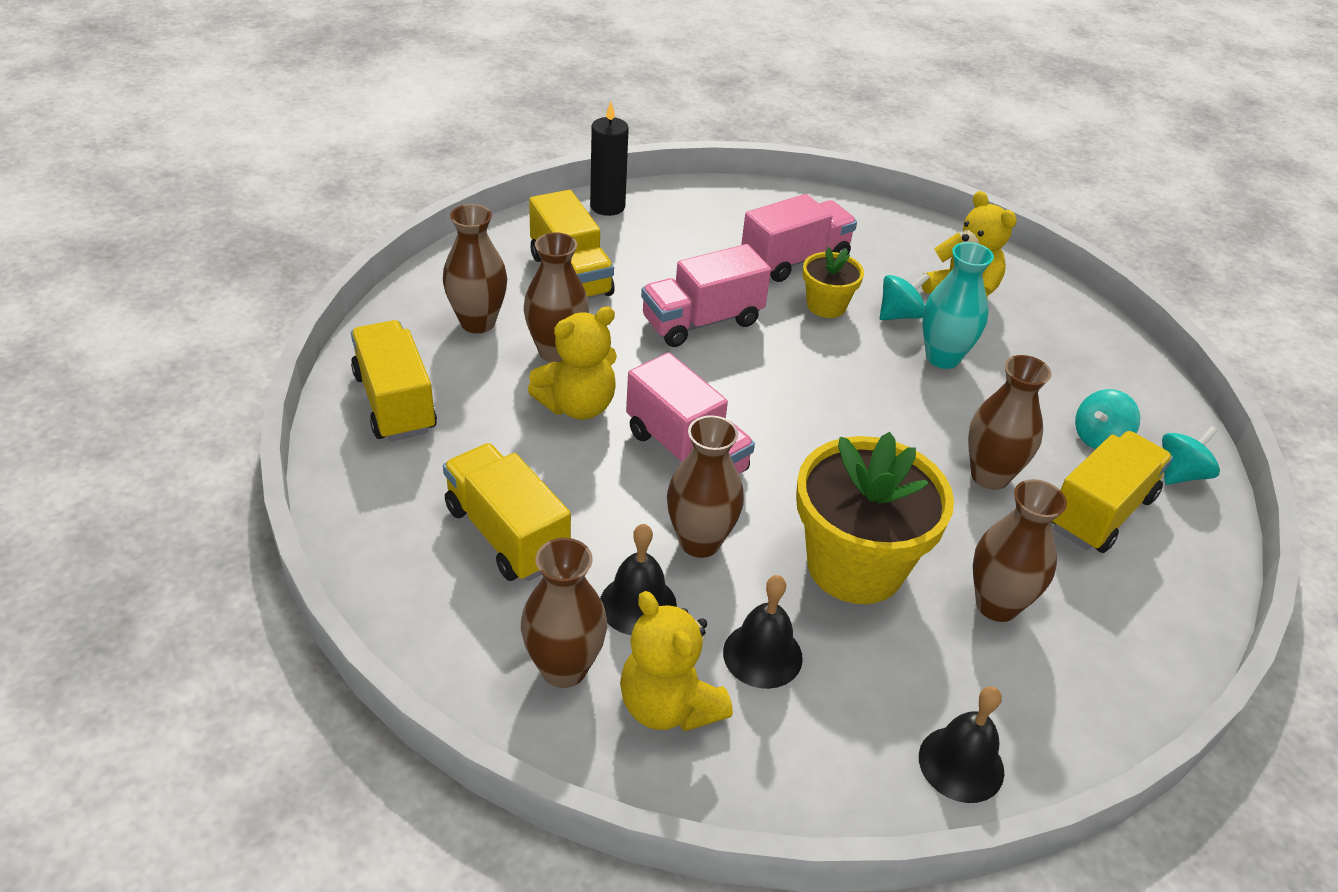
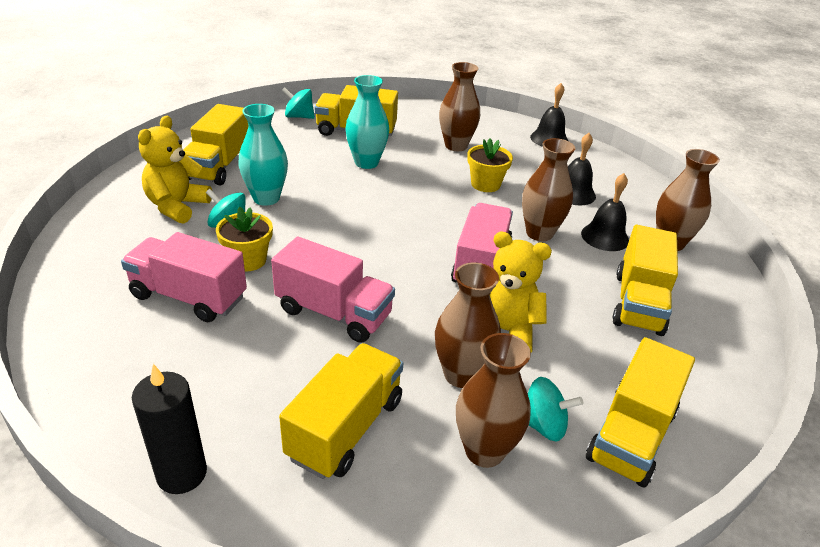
camera: 125 degrees left, 5 degrees down
yellow teddy bear [620,591,733,732] -> none
yellow flower pot [796,432,954,604] -> yellow flower pot [467,139,513,192], size x0.52
brown vase [968,355,1052,490] -> turquoise vase [345,75,389,169]
turquoise spinning top [1075,389,1140,449] -> turquoise spinning top moved to [528,377,583,442]
none -> yellow truck [183,104,249,186]

